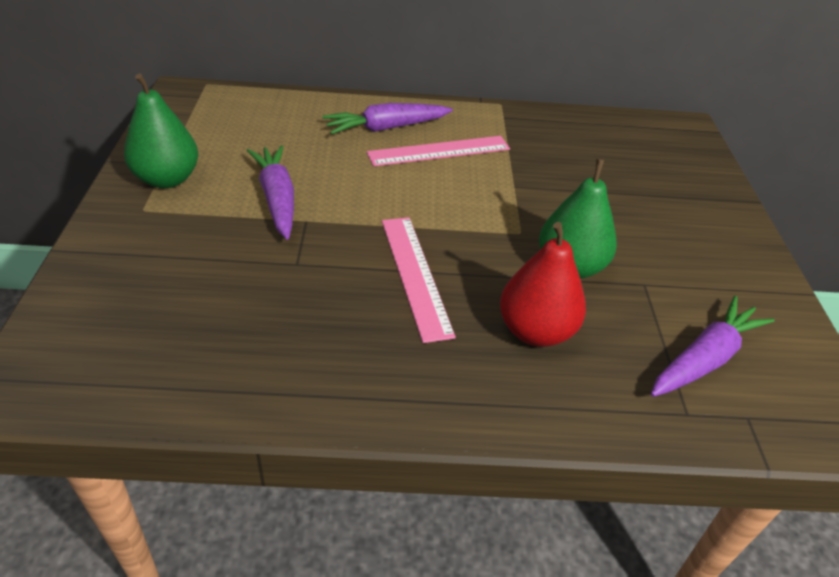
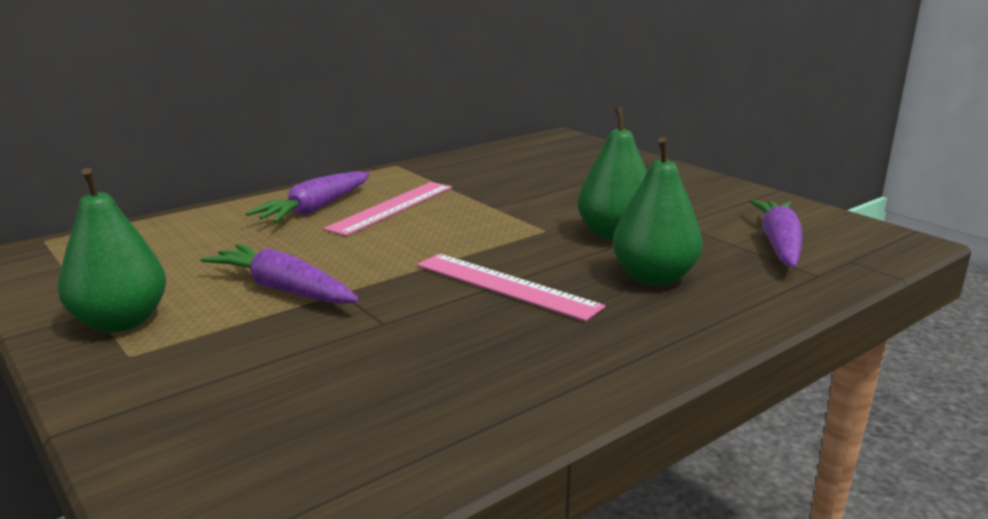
camera: 35 degrees left, 20 degrees down
red pear [500,222,586,347] -> green pear [613,137,703,286]

